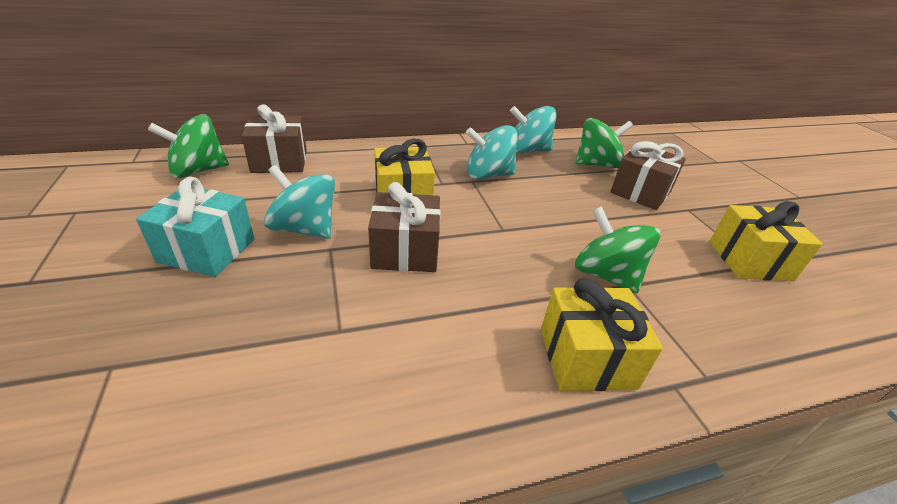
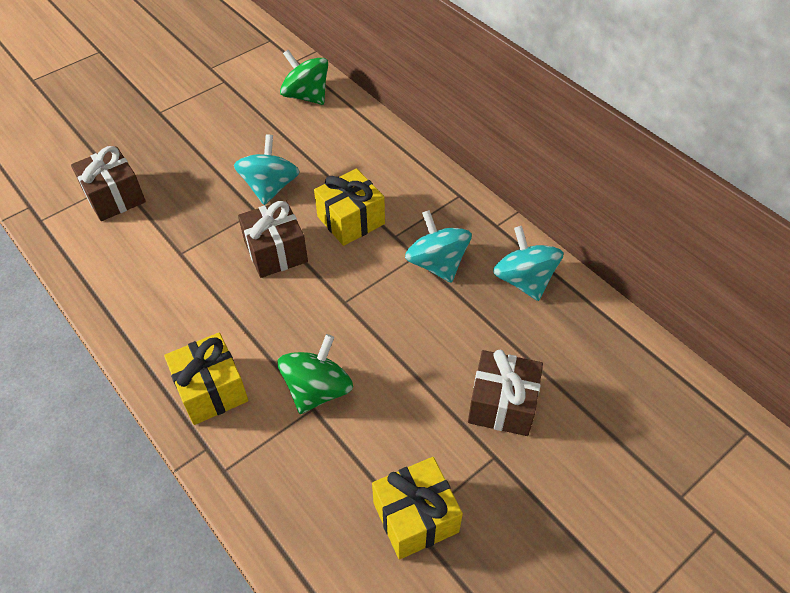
camera: 70 degrees right, 15 degrees up
turquoise gift [136,177,254,277] -> none
brown gift [241,104,307,173] -> brown gift moved to [71,146,146,221]
green spinning top [576,118,633,168] -> none

